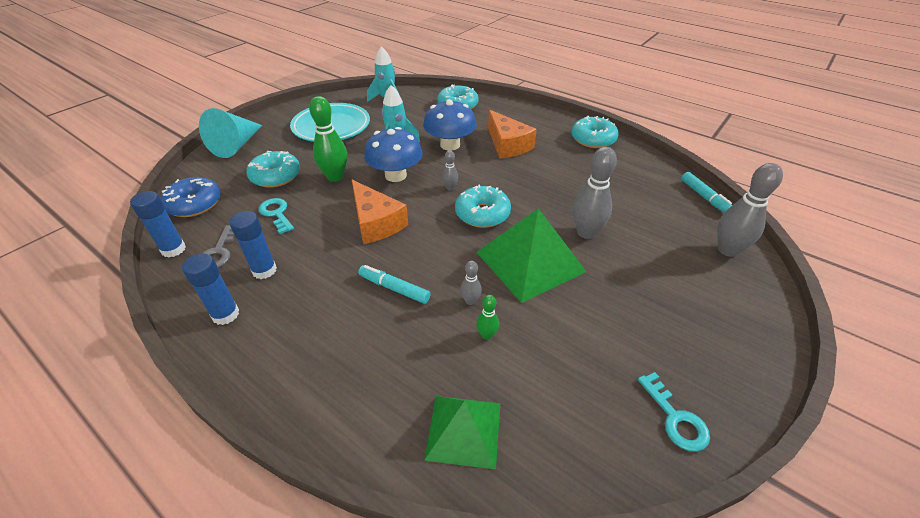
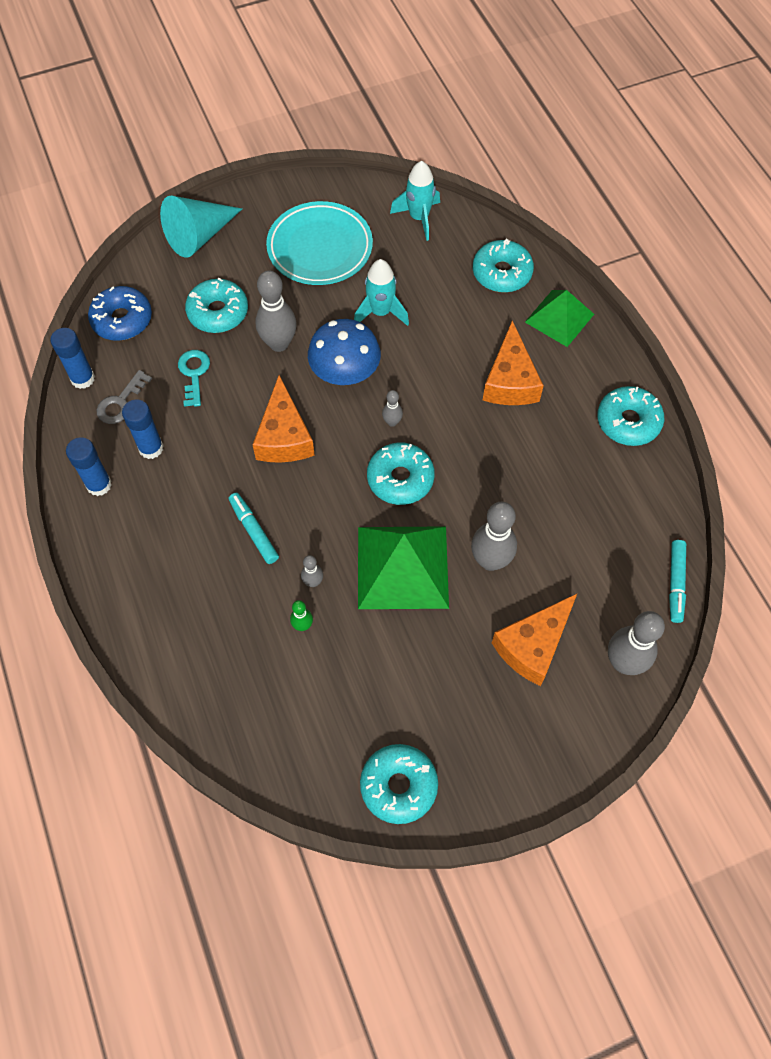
camera: 30 degrees right, 20 degrees up
green bowling pin [309,96,347,182] -> grey bowling pin [256,270,297,352]
blue mushroom [423,99,477,151] -> none
green pyramid [424,396,500,470] -> green pyramid moved to [525,290,594,347]
turquoise key [638,372,710,452] -> turquoise donut [360,744,438,824]
none -> orange cheese [492,594,577,686]

